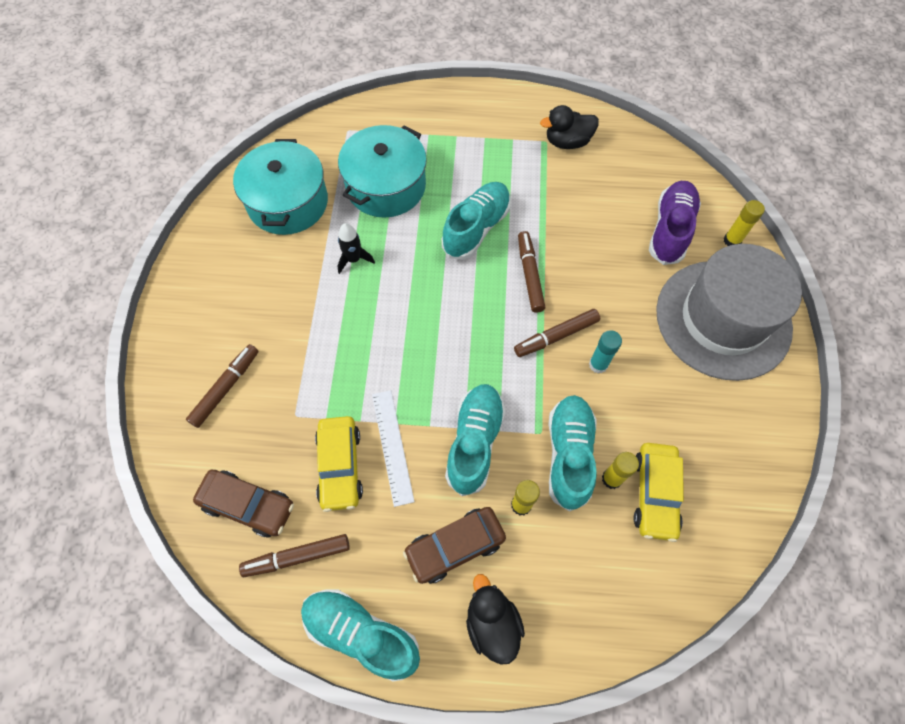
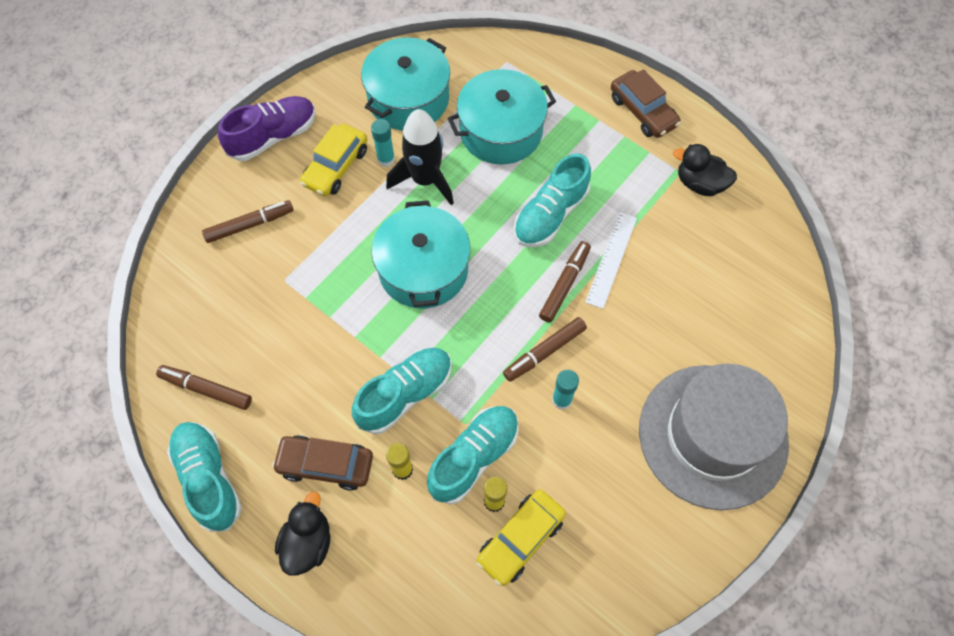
camera: 35 degrees right, 0 degrees up
brown car [193,470,294,538] -> brown car moved to [611,69,681,138]
yellow car [315,416,363,512] -> yellow car moved to [300,124,368,196]
black rocket [337,223,375,274] -> black rocket [386,109,454,205], size x1.84
white ruler [372,390,415,507] -> white ruler moved to [585,212,637,309]
turquoise shoe [442,182,511,260] -> turquoise shoe turned 150 degrees clockwise [514,154,591,247]
brown marker [514,309,600,357] -> brown marker turned 45 degrees counterclockwise [503,317,587,382]
purple shoe [649,181,701,265] -> purple shoe moved to [218,96,316,161]
yellow glue stick [724,200,765,246] -> none
none -> turquoise glue stick [371,119,395,167]
none -> turquoise pot [372,200,470,308]

